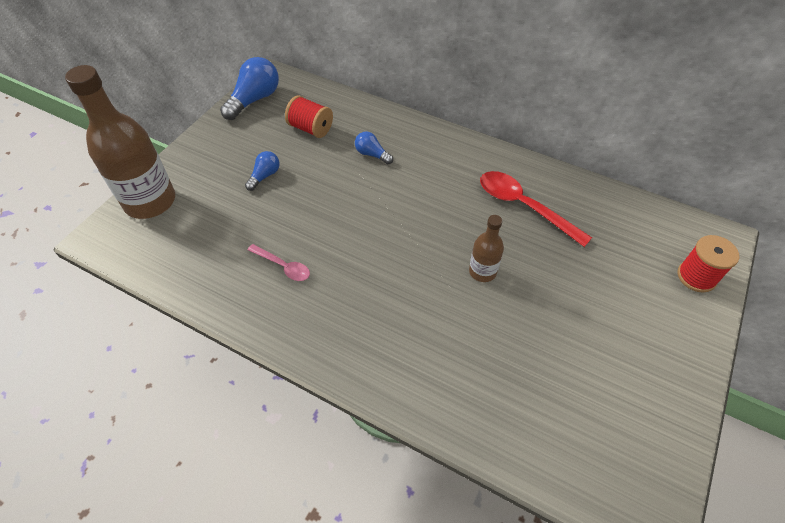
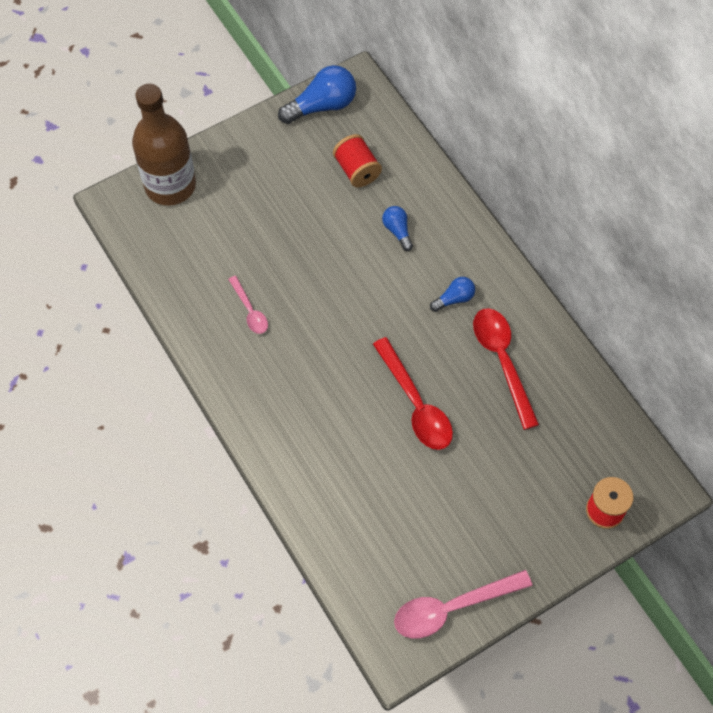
camera: 30 degrees right, 10 degrees up
blue light bulb [245,151,279,191] -> blue light bulb moved to [430,277,475,312]
brown bottle [469,215,504,282] -> red spoon [373,337,453,450]
none -> pink spoon [394,570,532,639]

